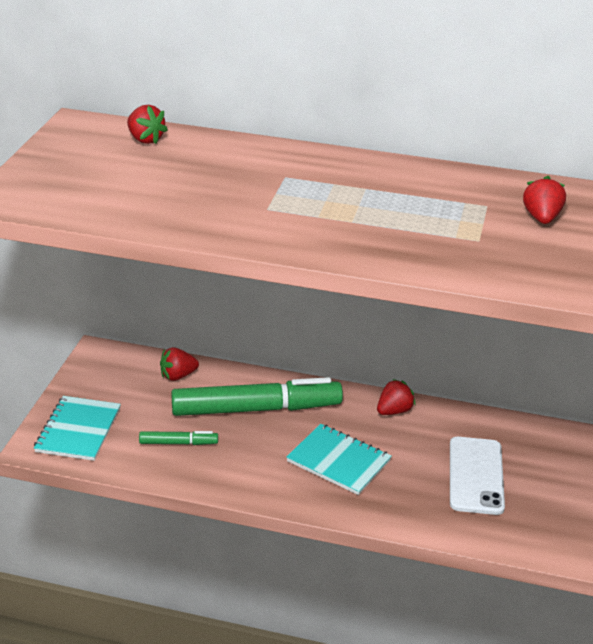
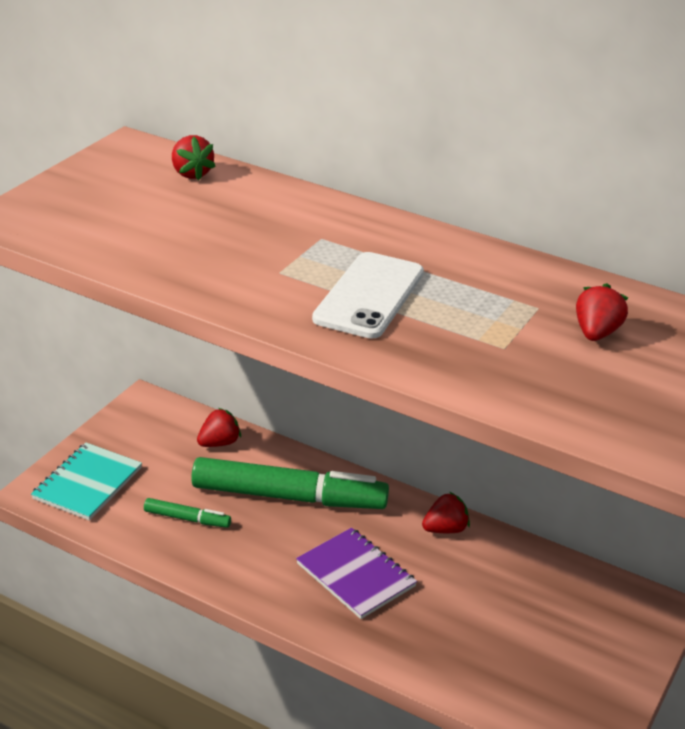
camera: 15 degrees right, 0 degrees up
red strawberry [160,347,199,381] -> red strawberry turned 150 degrees clockwise [197,408,241,447]
turquoise notebook [286,424,392,495] -> purple notebook [296,528,417,619]
white phone [450,437,505,515] -> white phone moved to [312,252,424,339]

